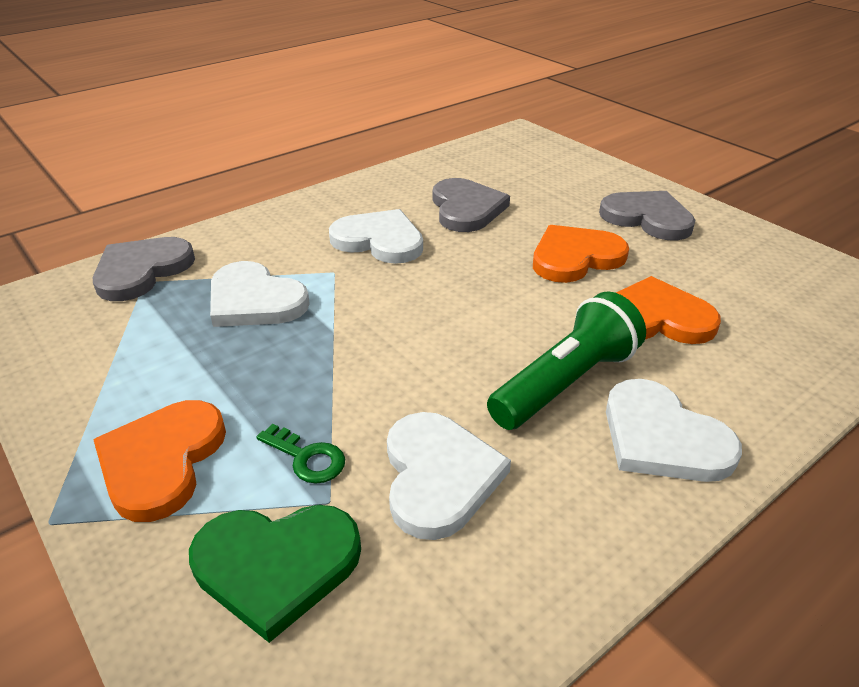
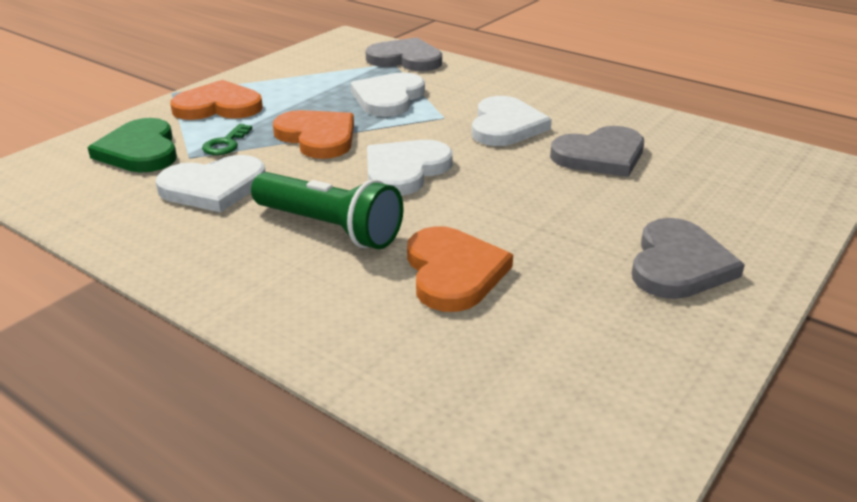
camera: 75 degrees right, 5 degrees down
orange heart [533,225,629,283] -> orange heart moved to [273,110,354,159]
white heart [606,379,742,482] -> white heart moved to [367,140,453,196]

